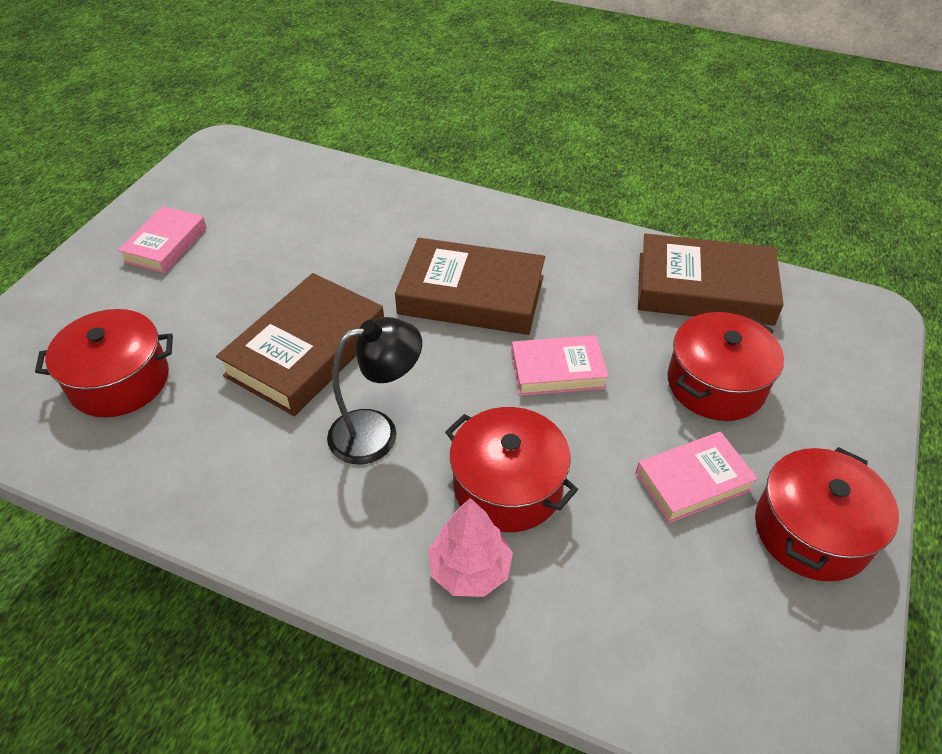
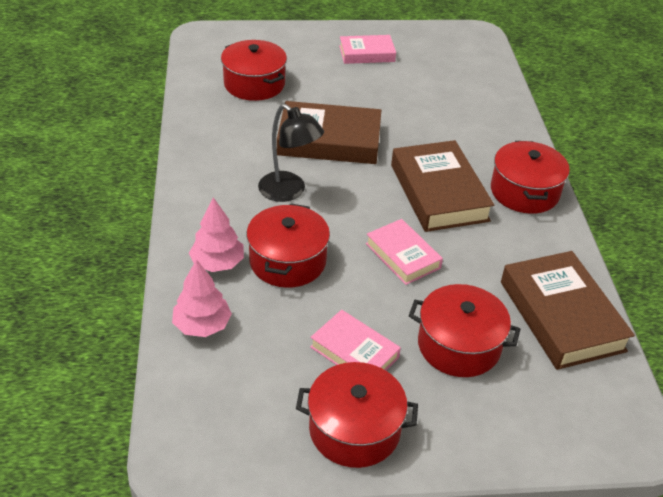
camera: 60 degrees right, 5 degrees down
none -> pink tree [172,259,232,337]
none -> red pot [491,141,570,214]

